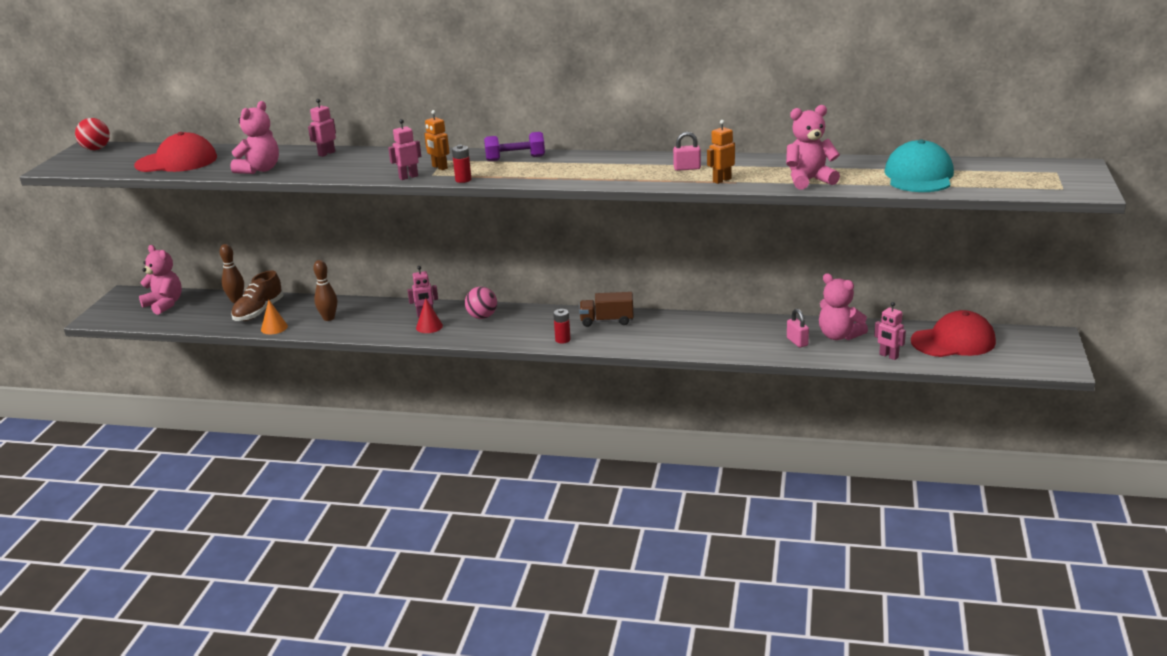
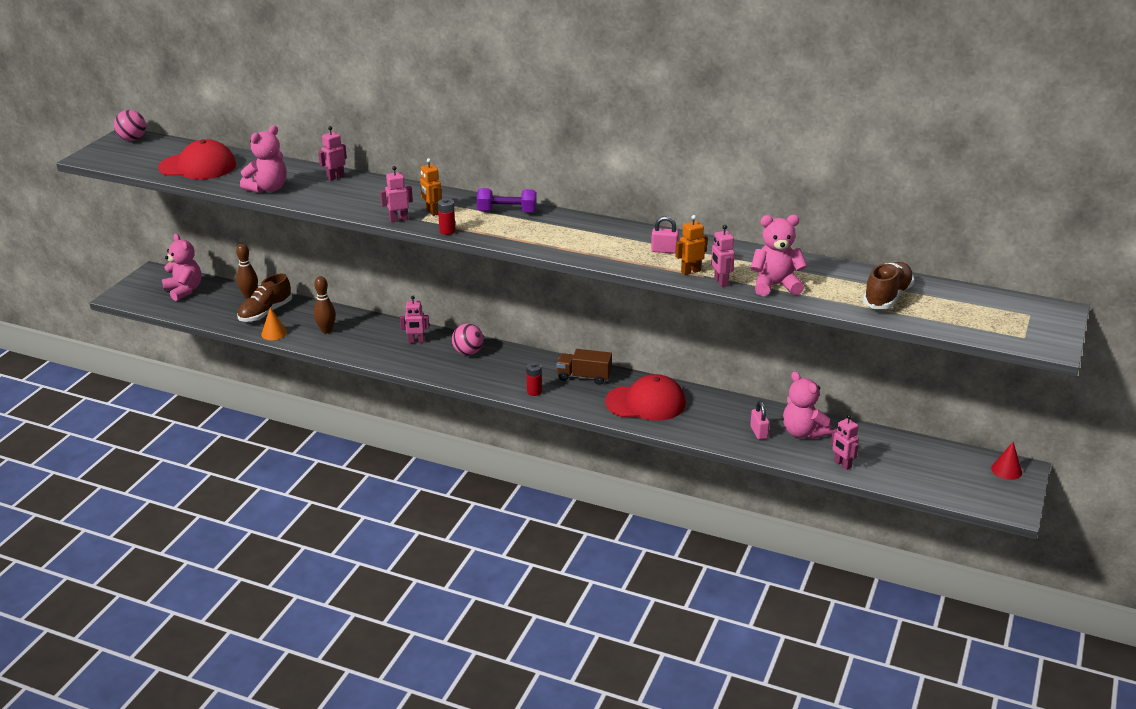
camera: 10 degrees right, 5 degrees up
red ball [75,118,110,150] -> pink ball [114,110,146,141]
red cone [416,298,443,333] -> red cone moved to [991,442,1022,480]
turquoise cap [884,139,954,192] -> brown shoe [863,262,914,309]
red cap [911,310,996,357] -> red cap moved to [605,374,686,421]
none -> pink robot [711,225,735,287]

